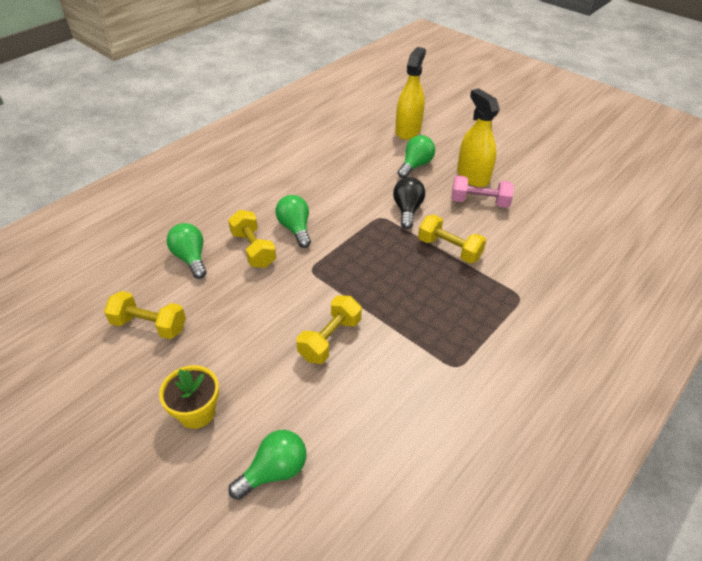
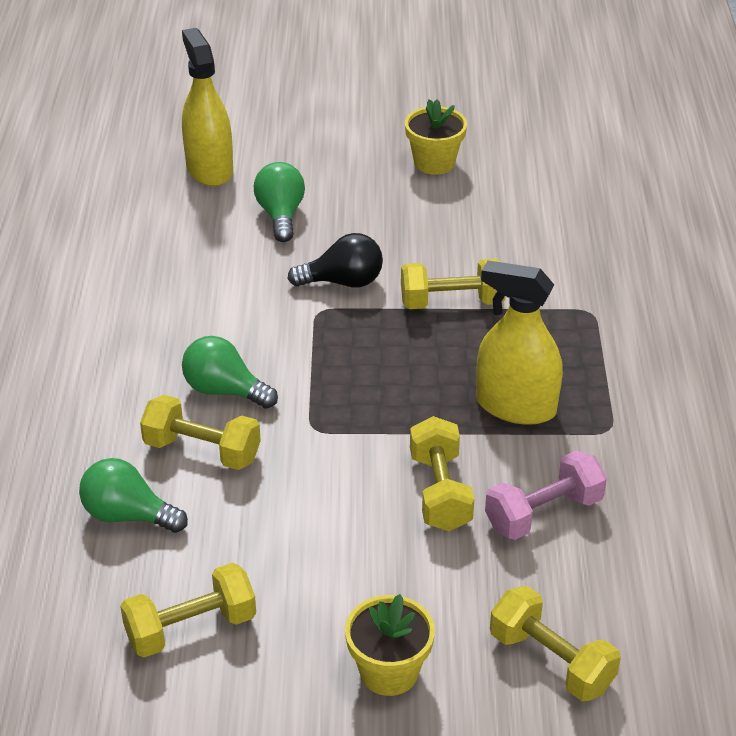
camera: 40 degrees left, 5 degrees down
green light bulb [228,430,306,500] -> yellow dumbbell [490,586,621,701]
black light bulb [393,177,425,229] -> black light bulb turned 120 degrees clockwise [288,233,383,288]
pink dumbbell [451,175,514,208] -> pink dumbbell moved to [485,450,607,540]
yellow spray bottle [457,88,500,187] -> yellow spray bottle moved to [476,260,563,425]
none -> yellow flower pot [405,99,467,175]

